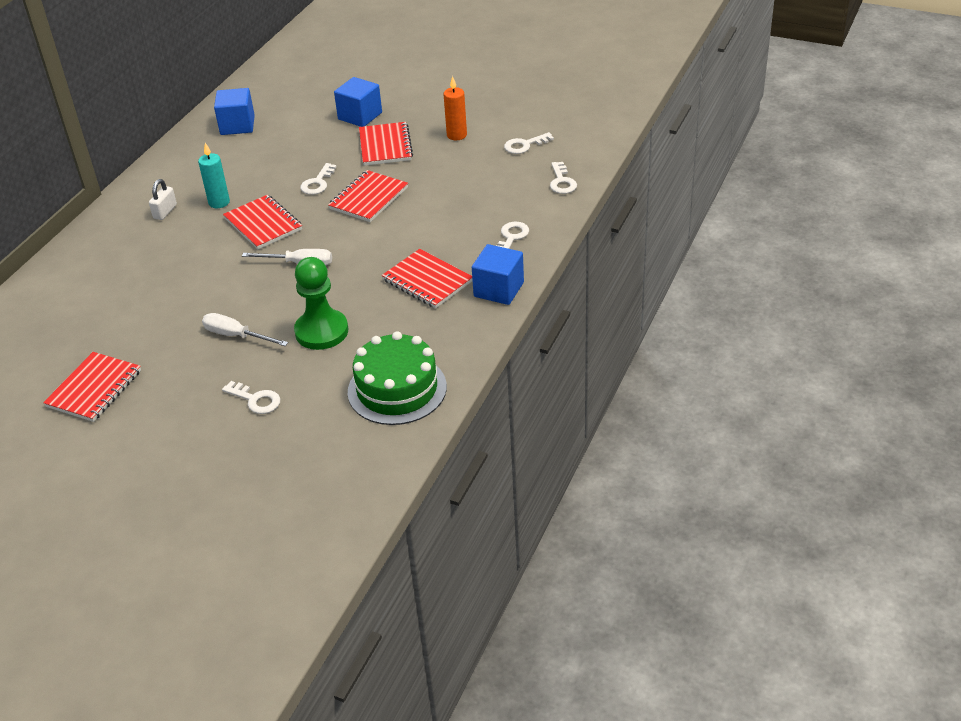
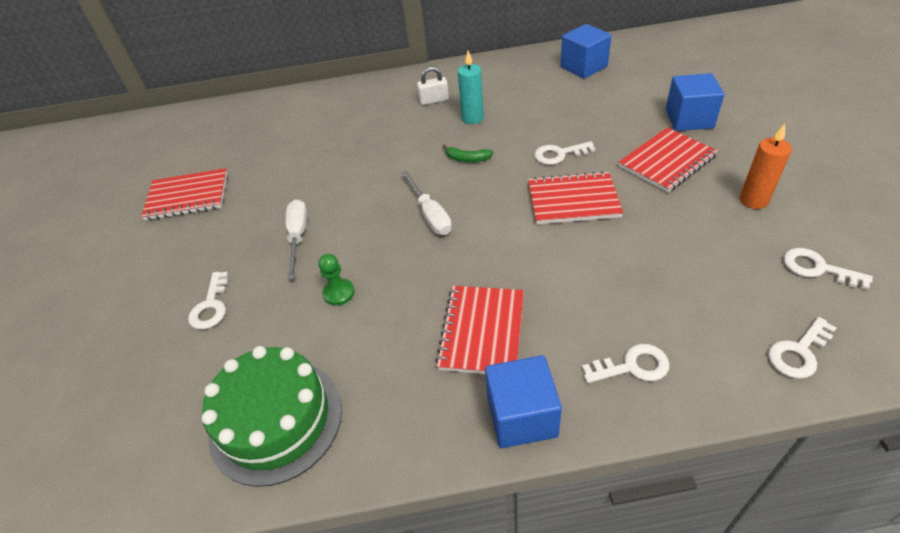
camera: 60 degrees right, 5 degrees up
red notebook [223,195,302,249] -> green banana [442,145,493,162]
green pawn [294,257,348,350] -> green pawn [318,254,355,306], size x0.50

